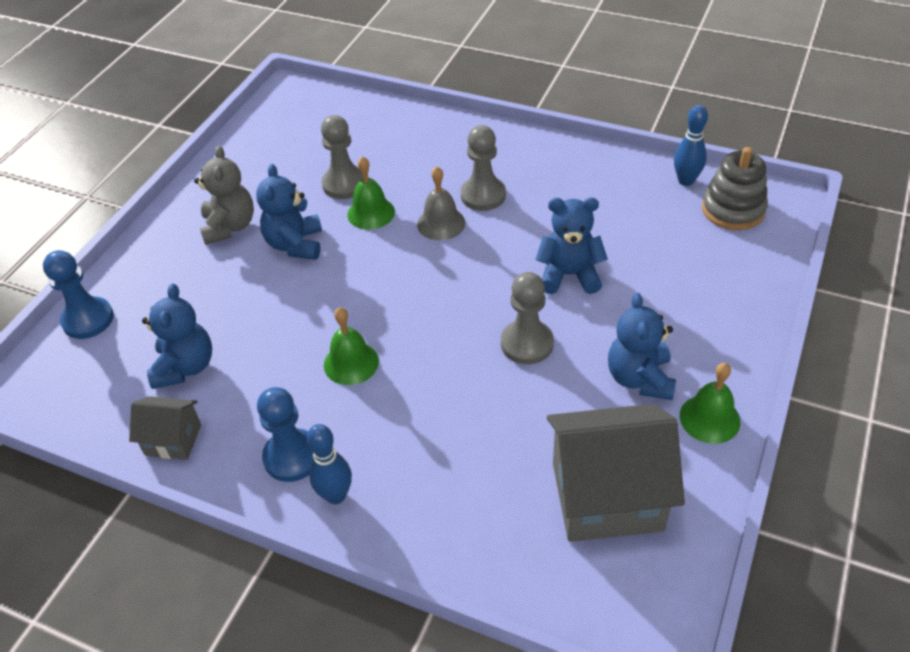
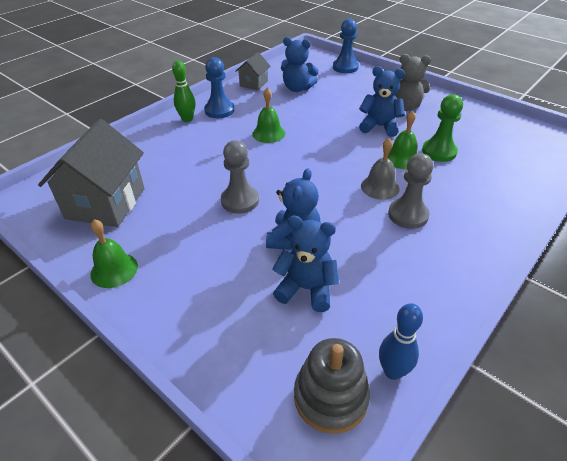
camera: 105 degrees right, 5 degrees down
blue bowling pin [307,424,352,504] -> green bowling pin [172,61,195,122]
grey pawn [321,115,363,199] -> green pawn [422,94,463,162]
blue teddy bear [608,293,676,400] -> blue teddy bear moved to [272,216,339,312]

